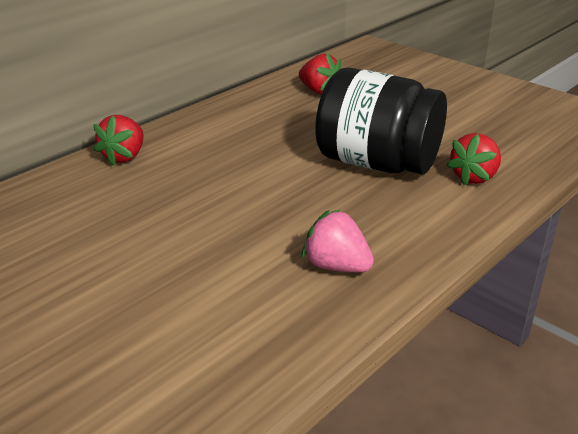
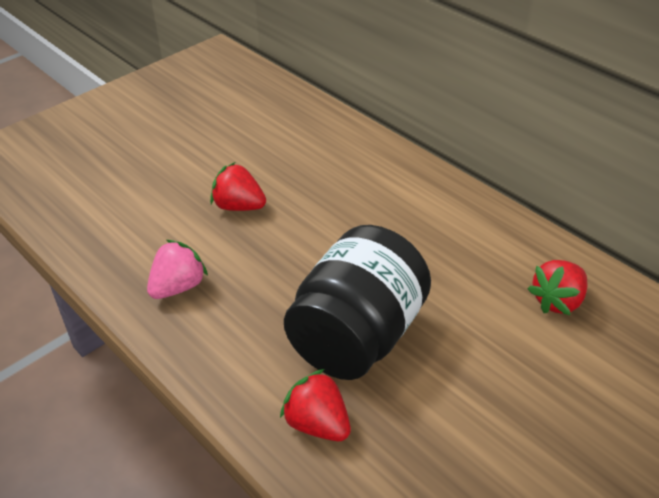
camera: 95 degrees right, 10 degrees up
red strawberry [93,115,144,166] -> red strawberry moved to [210,162,266,211]

